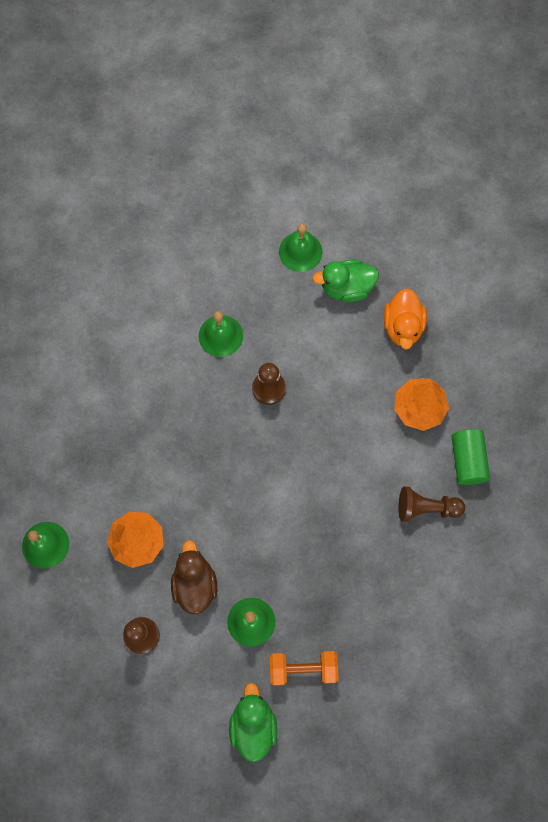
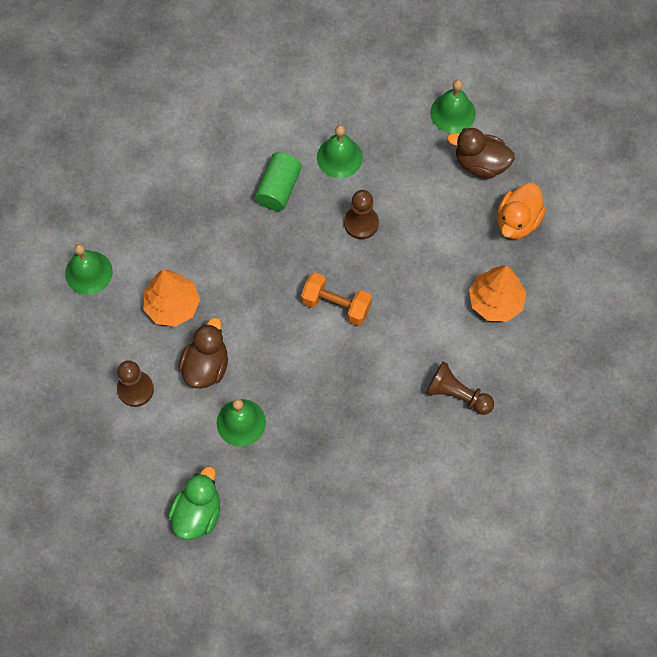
camera: 25 degrees right, 5 degrees down
orange dumbbell [270,651,338,686] -> orange dumbbell moved to [301,272,372,326]
green duck [312,259,379,302] -> brown duck [447,128,515,179]
green cylinder [452,429,490,485] -> green cylinder moved to [255,152,302,211]

